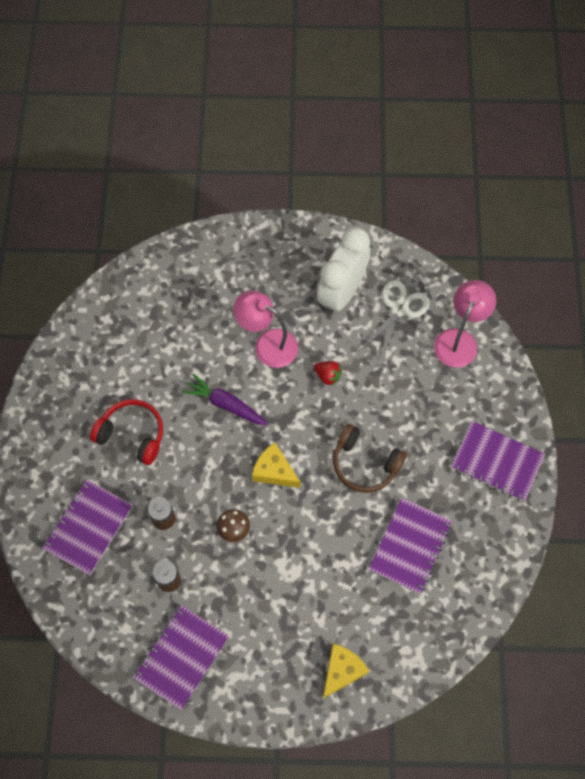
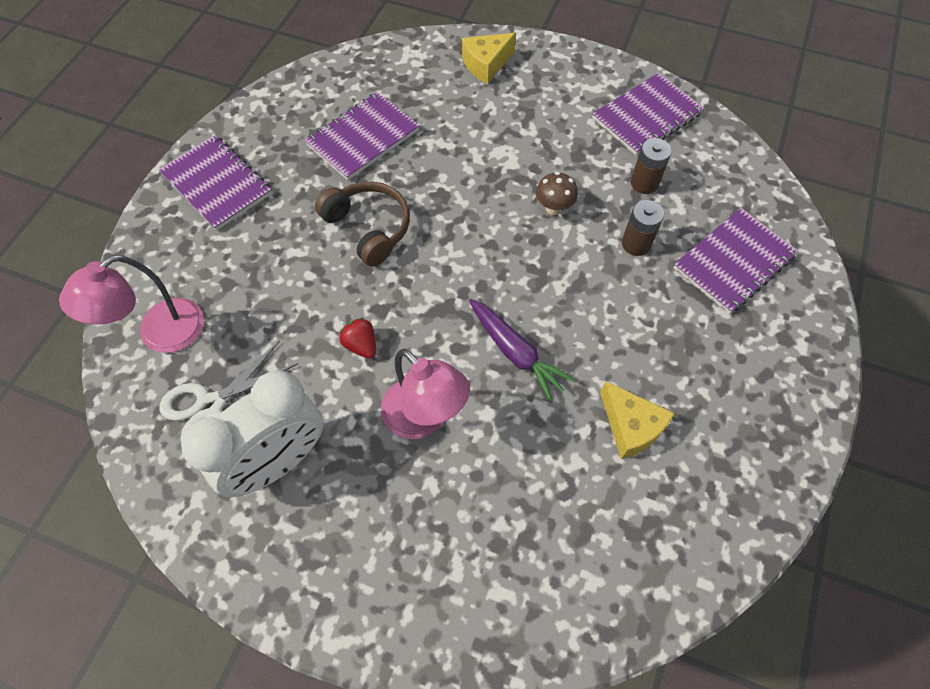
camera: 160 degrees left, 5 degrees down
red headphones [90,399,163,465] -> none
yellow cheese [252,443,300,488] -> yellow cheese moved to [600,381,675,459]

